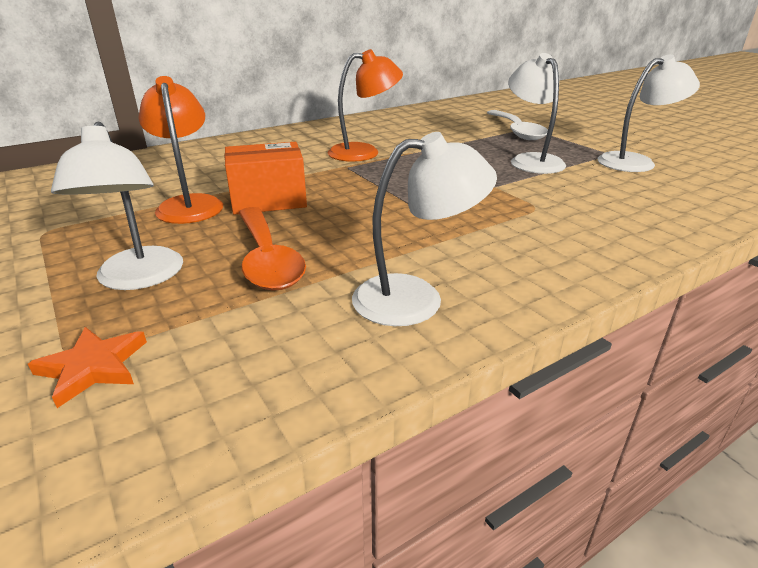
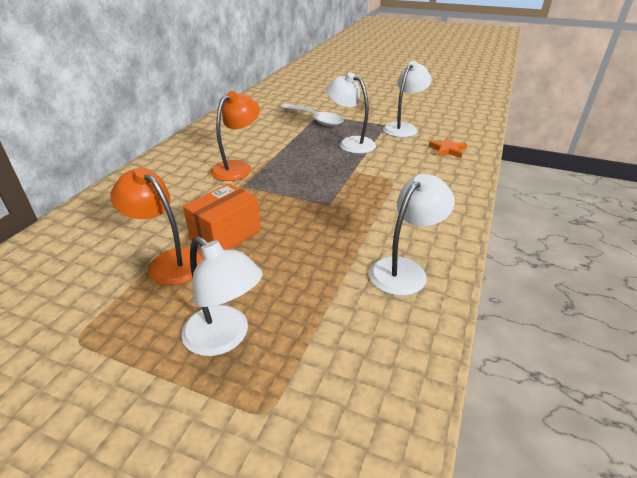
camera: 35 degrees left, 5 degrees up
orange star [28,327,147,408] -> orange star moved to [429,137,467,158]
orange spoon [239,207,306,291] -> none

